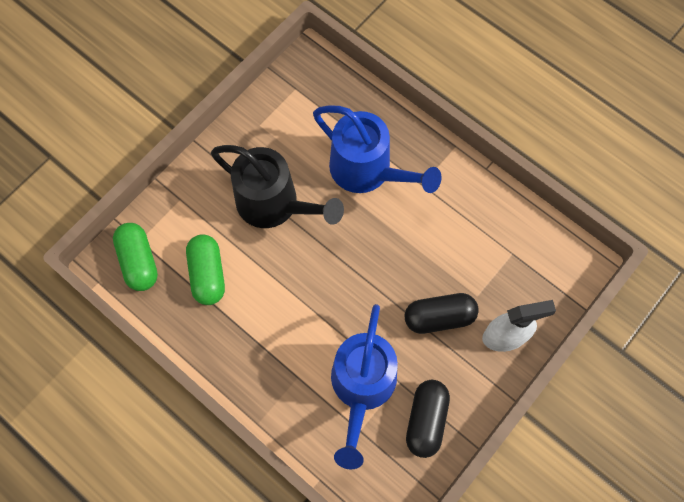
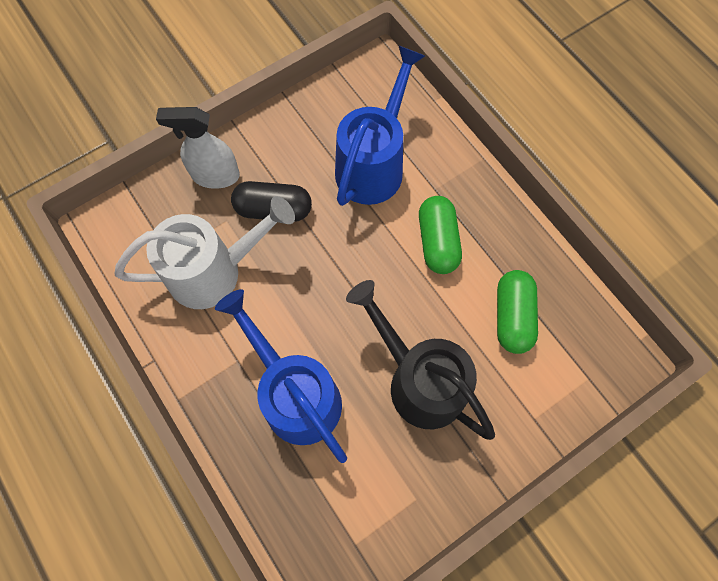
camera: 165 degrees left, 0 degrees up
green capsule [113,223,158,291] -> green capsule moved to [419,196,462,274]
black capsule [406,380,450,458] -> none
none -> white watering can [114,196,295,309]

